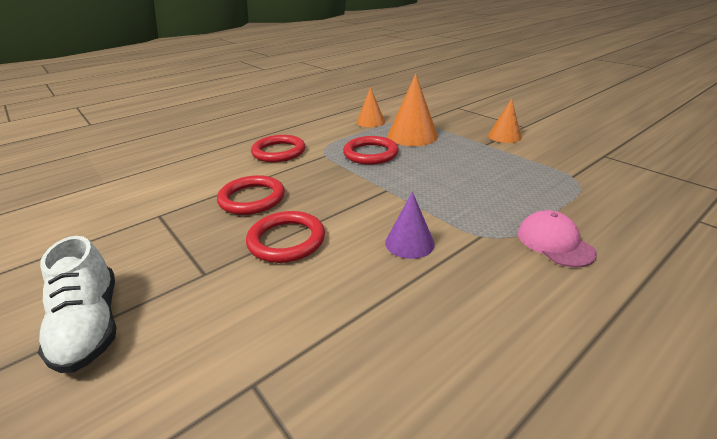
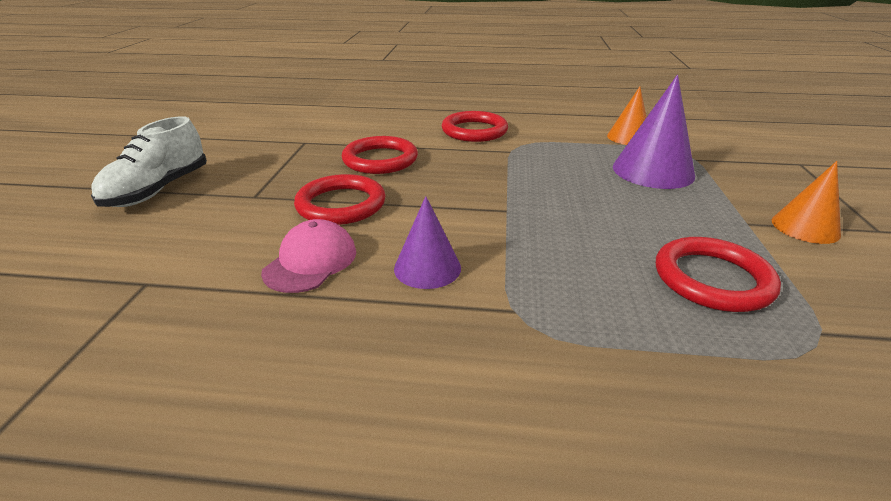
camera: 45 degrees right, 0 degrees up
red ring [343,136,399,165] -> red ring moved to [656,237,781,312]
orange cone [388,74,438,146] -> purple cone [613,75,695,189]
pink cap [518,210,597,267] -> pink cap moved to [261,219,356,293]

